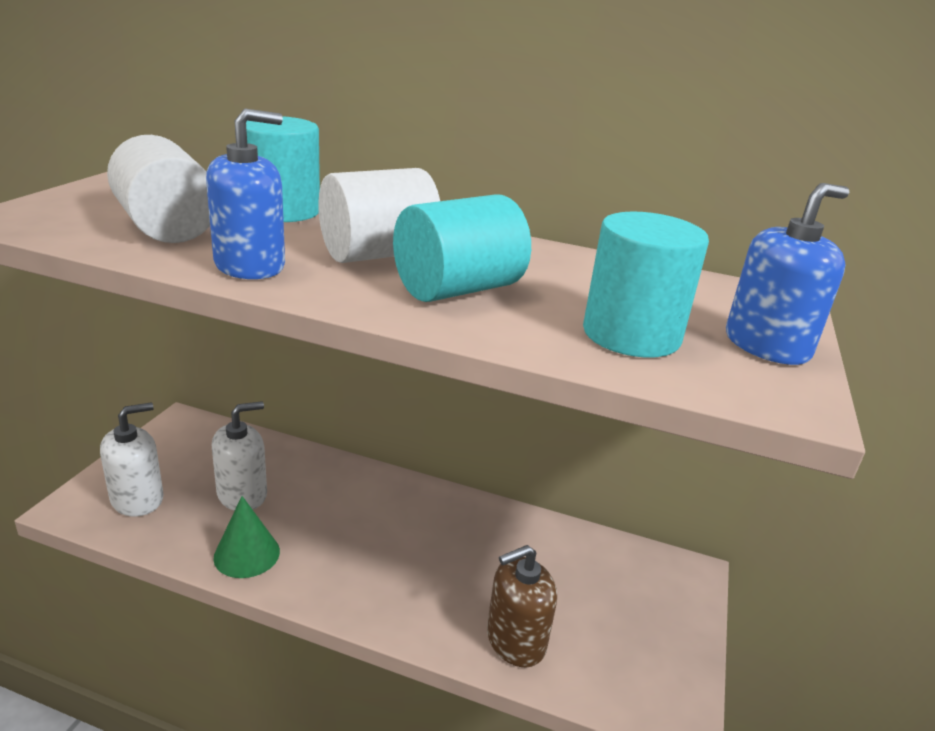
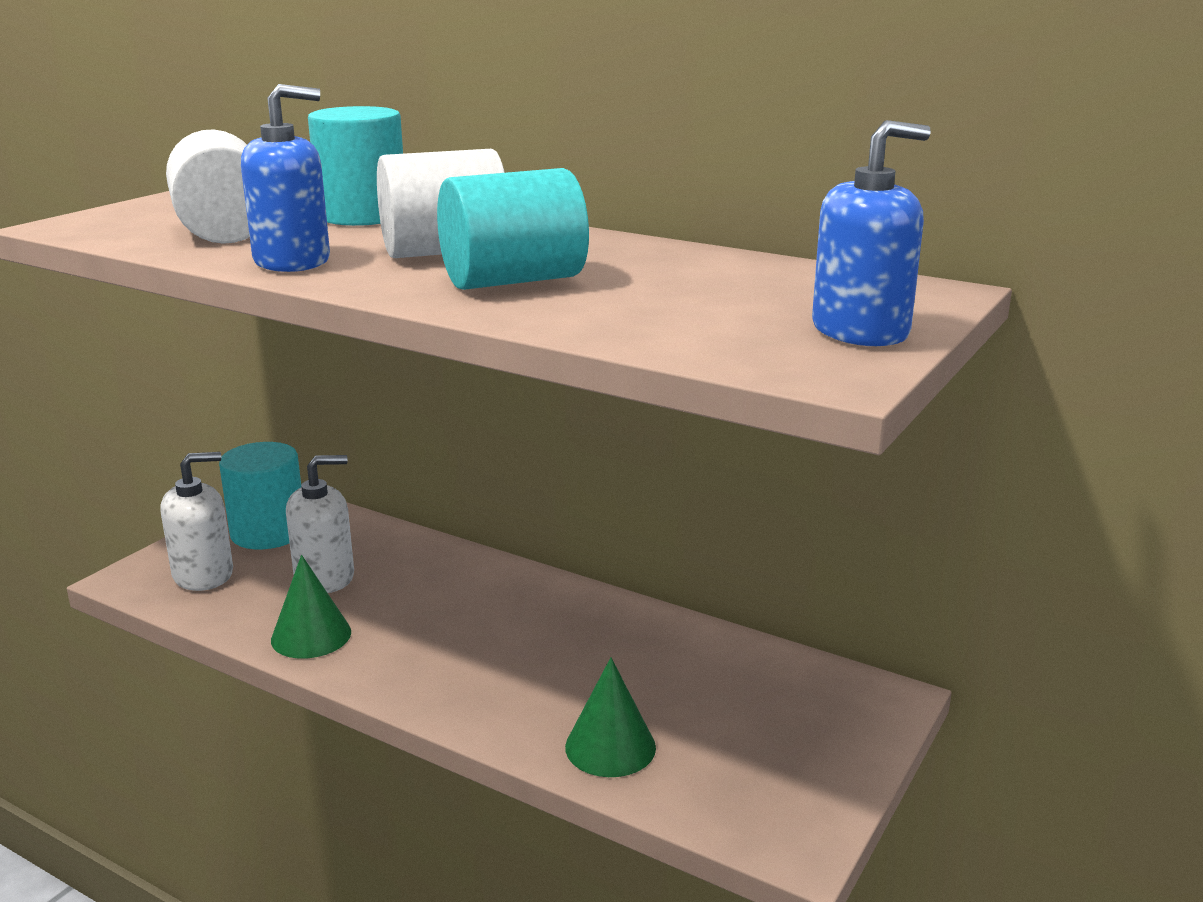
camera: 15 degrees right, 5 degrees down
brown soap dispenser [487,545,557,667] -> green cone [565,657,656,777]
turquoise cylinder [583,212,709,358] -> turquoise cylinder moved to [219,442,301,549]

